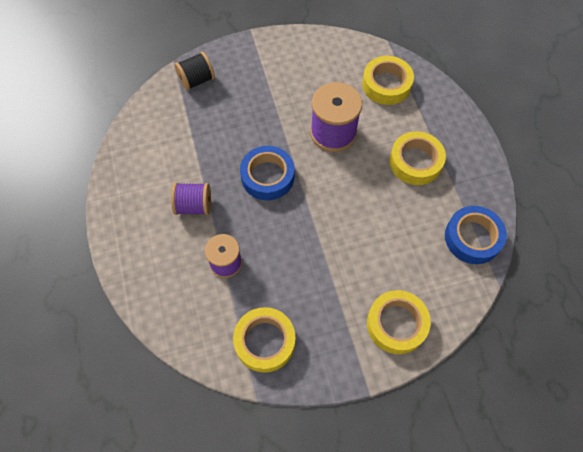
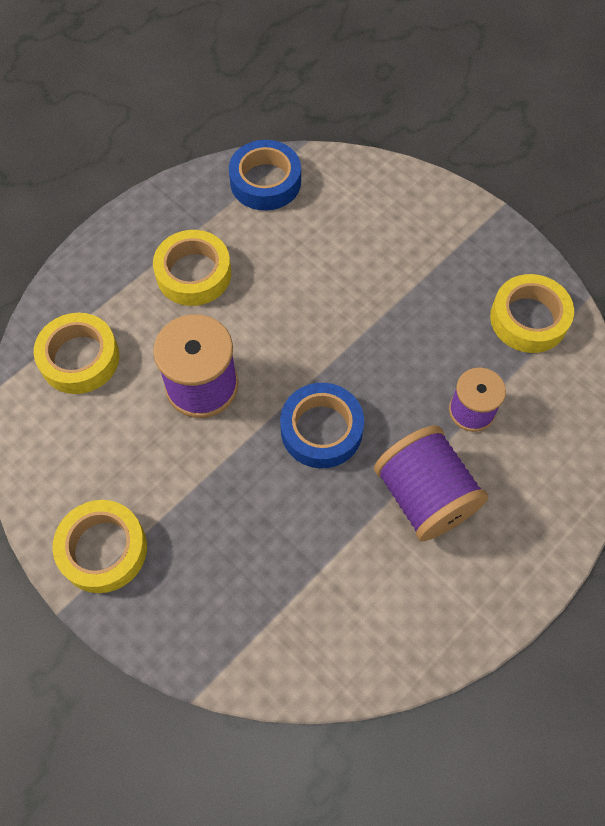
camera: 120 degrees left, 0 degrees up
purple spool [171,183,211,215] -> purple spool [374,425,488,541], size x1.59
black spool [175,52,215,91] -> none
yellow tape [367,290,431,354] -> yellow tape moved to [52,500,147,593]

